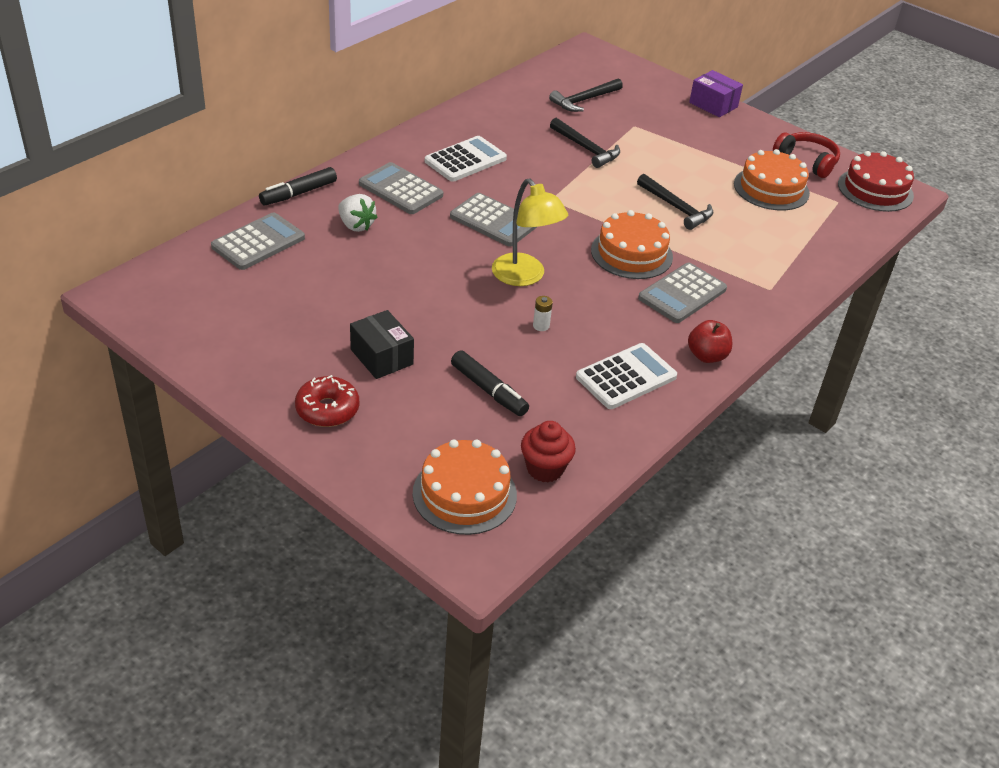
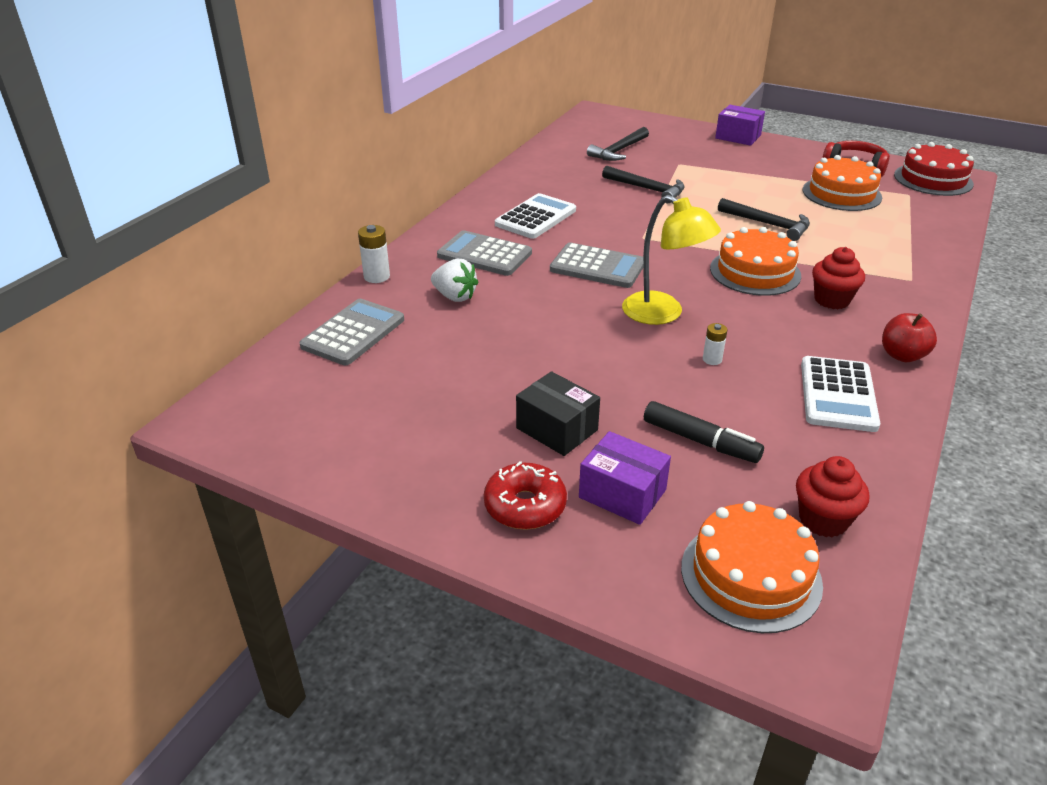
camera: 10 degrees left, 5 degrees down
black marker [259,167,337,205] -> white battery [358,225,390,283]
white calculator [576,343,677,409] -> white calculator turned 150 degrees clockwise [801,356,880,432]
grey calculator [638,263,727,323] -> red cupcake [812,247,865,309]
none -> purple box [579,431,671,525]

